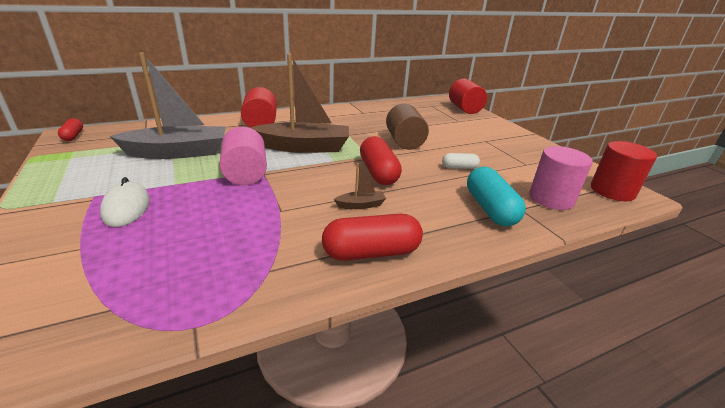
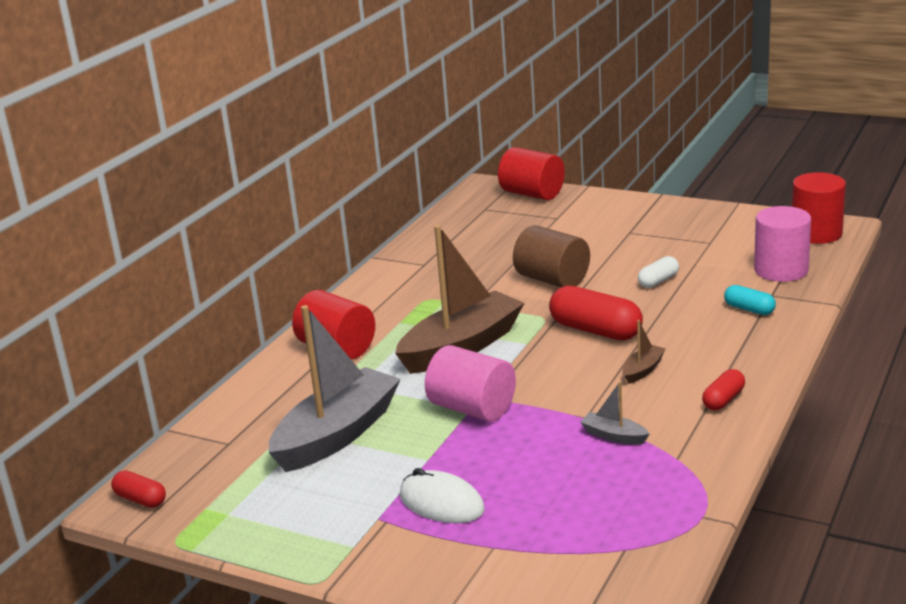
camera: 35 degrees left, 5 degrees down
red capsule [322,214,423,261] -> red capsule [702,369,745,411], size x0.54
turquoise capsule [467,167,526,227] -> turquoise capsule [724,285,776,315], size x0.54
none -> grey boat [580,381,650,445]

